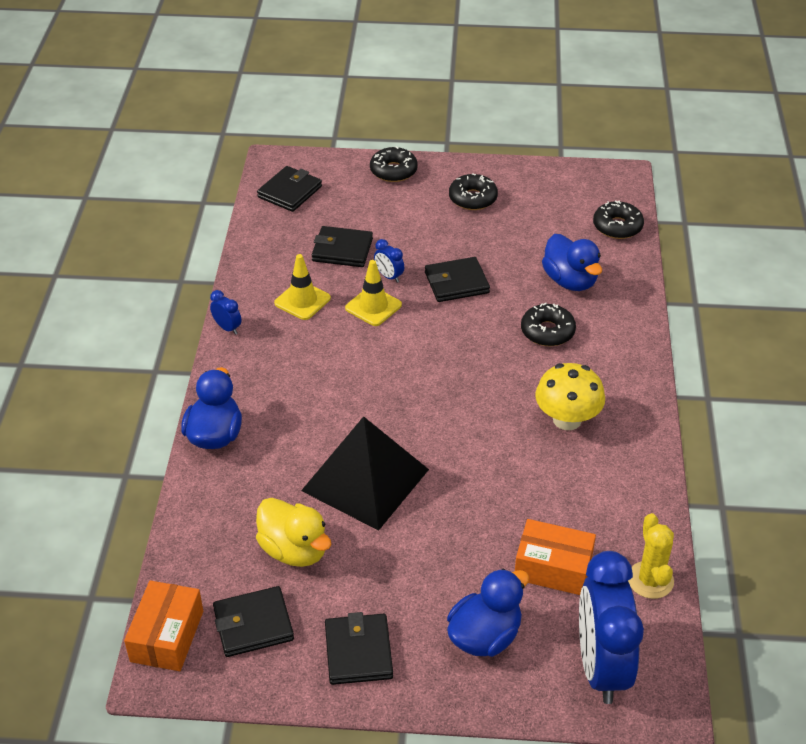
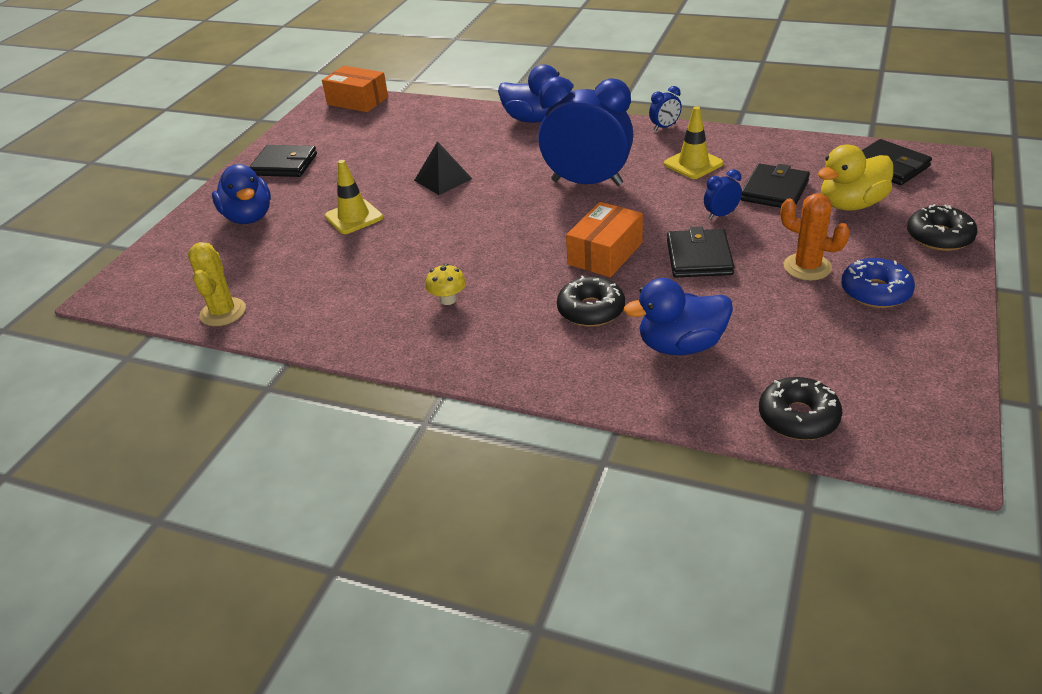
camera: 110 degrees right, 5 degrees down
black wallet [213,586,294,657] -> none
yellow duck [256,498,331,567] -> yellow duck moved to [818,144,893,211]
black pyramid [301,416,429,531] -> black pyramid [414,141,472,195], size x0.51
yellow traffic cone [345,260,402,326] -> yellow traffic cone moved to [325,160,383,234]
black donut [449,173,498,210] -> blue donut [841,258,915,308]
orange box [515,519,596,595] -> orange box moved to [566,202,643,277]
yellow mushroom [535,363,605,430] -> yellow mushroom [426,264,466,305], size x0.52
blue clock [579,551,644,704] -> blue clock moved to [538,76,633,186]
yellow cactus [628,513,674,599] -> yellow cactus turned 75 degrees clockwise [188,242,246,326]
none -> orange cactus [780,193,850,280]

